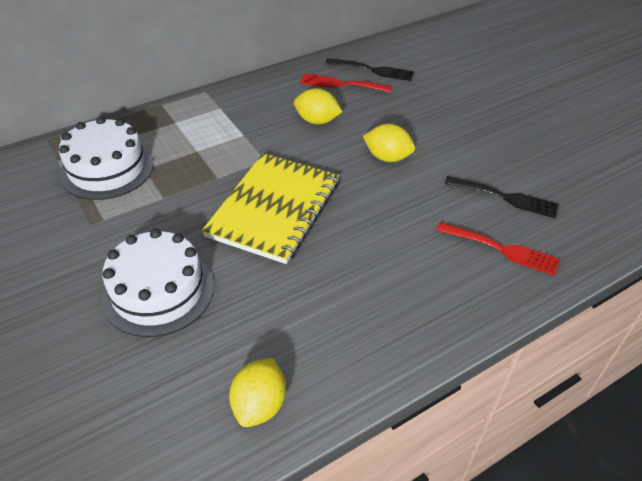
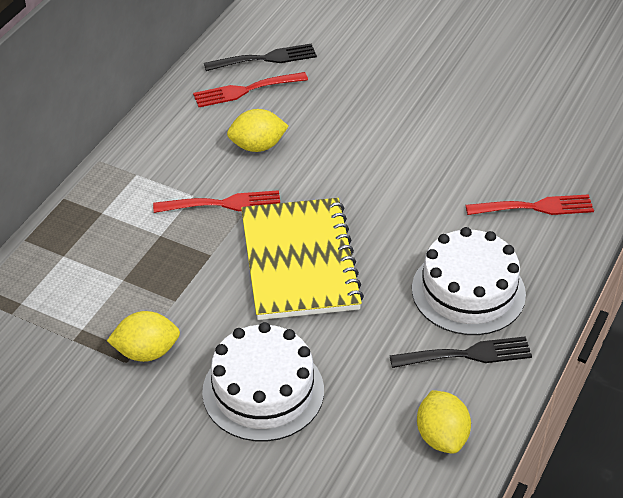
camera: 30 degrees left, 0 degrees up
white cake [59,117,154,200] -> white cake moved to [412,227,526,335]
yellow lemon [363,124,415,162] -> yellow lemon moved to [107,311,180,362]
black fork [445,176,559,218] -> black fork moved to [389,336,532,368]
none -> red fork [153,190,280,213]

